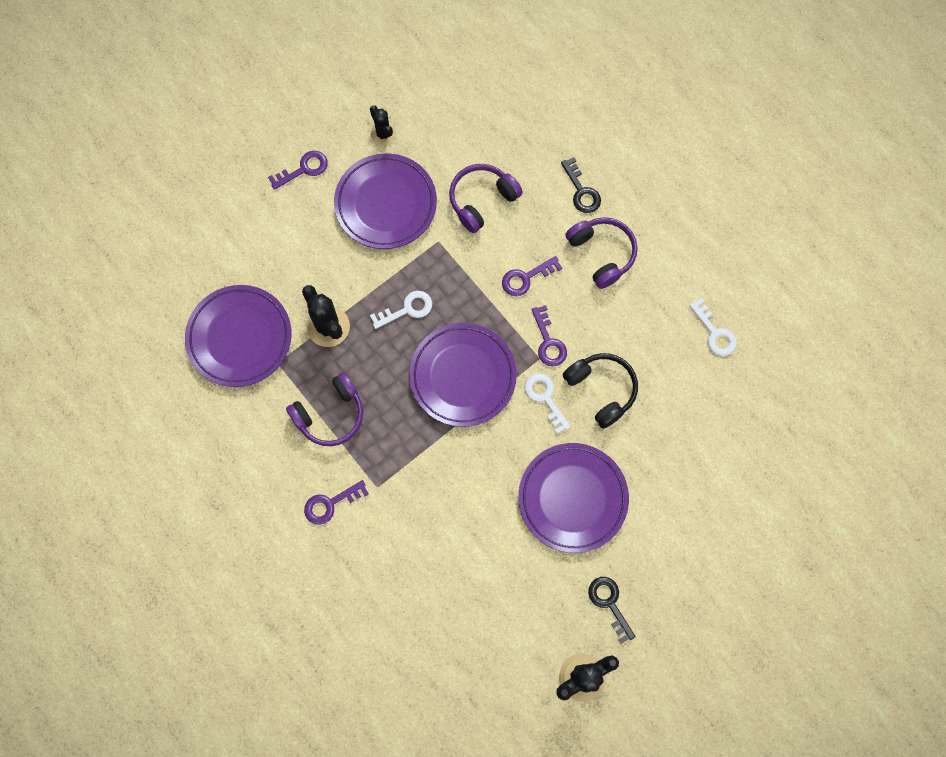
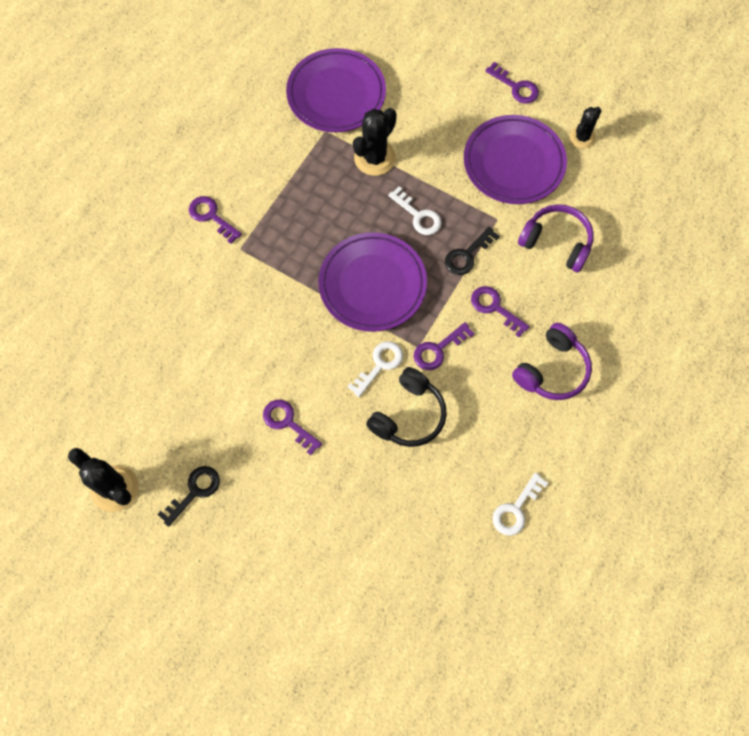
camera: 70 degrees right, 5 degrees down
purple headphones [286,372,363,446] -> none
purple plate [518,443,629,553] -> purple key [263,400,322,455]
black key [561,157,601,213] -> black key moved to [445,227,500,275]

